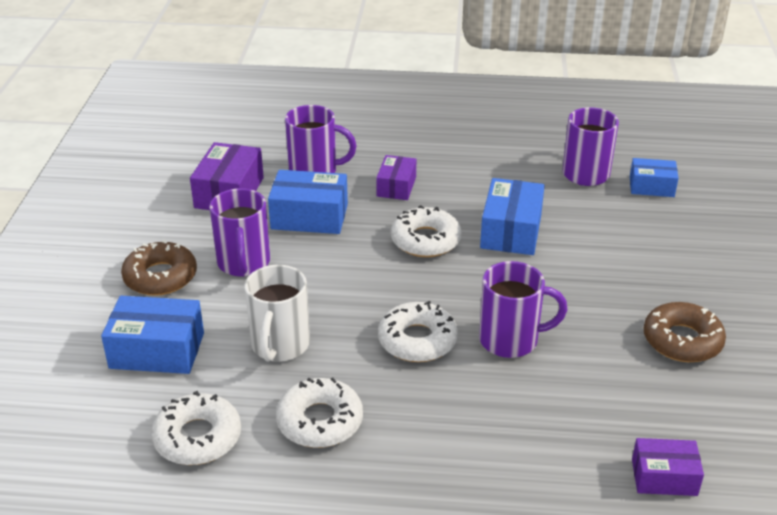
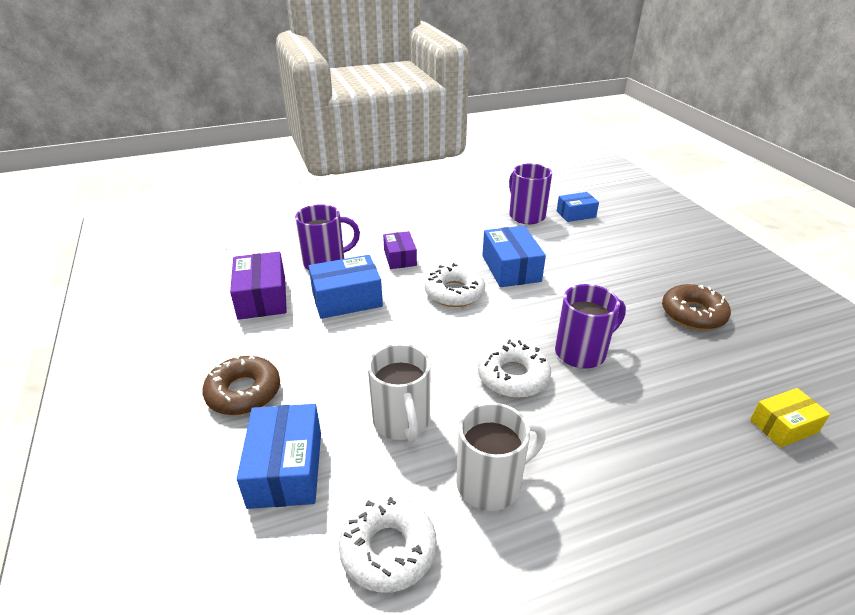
camera: 25 degrees left, 0 degrees up
blue box [101,296,204,374] -> blue box turned 75 degrees counterclockwise [237,404,321,509]
purple mug [209,188,270,277] -> none
white donut [276,378,363,448] -> white mug [456,402,546,511]
purple box [632,438,704,496] -> yellow box [750,388,830,447]

